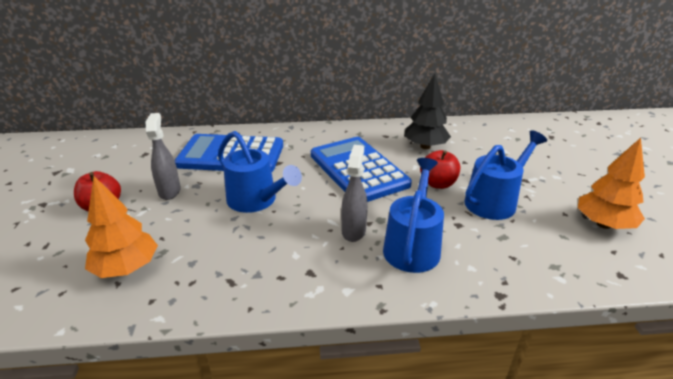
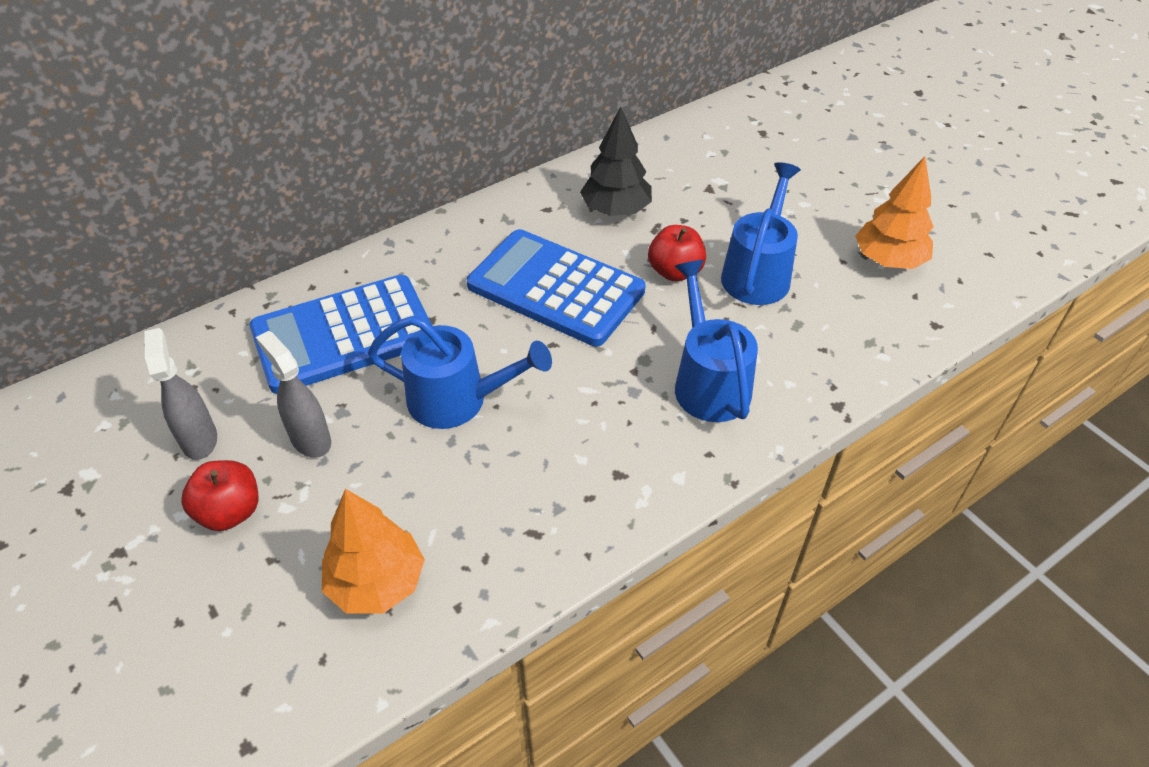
camera: 30 degrees left, 15 degrees up
grey spray bottle [341,145,368,242] -> grey spray bottle moved to [144,328,217,460]

